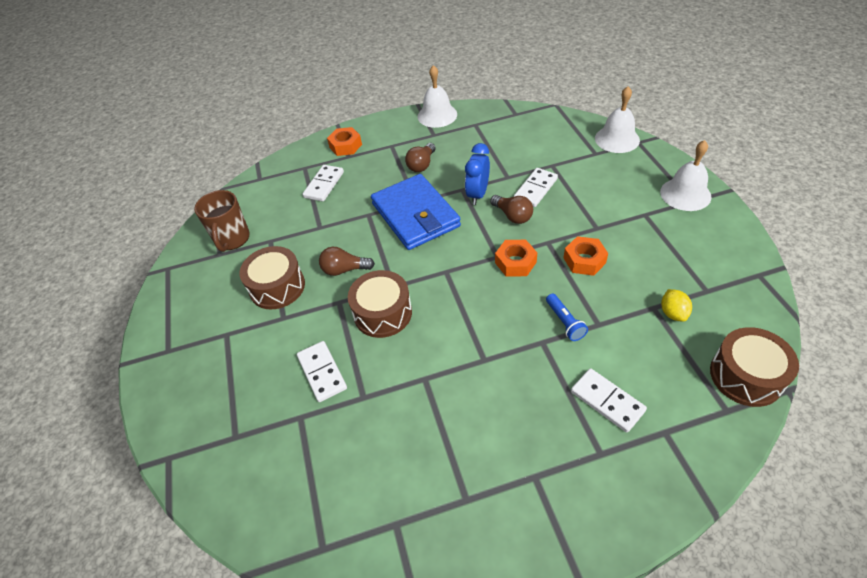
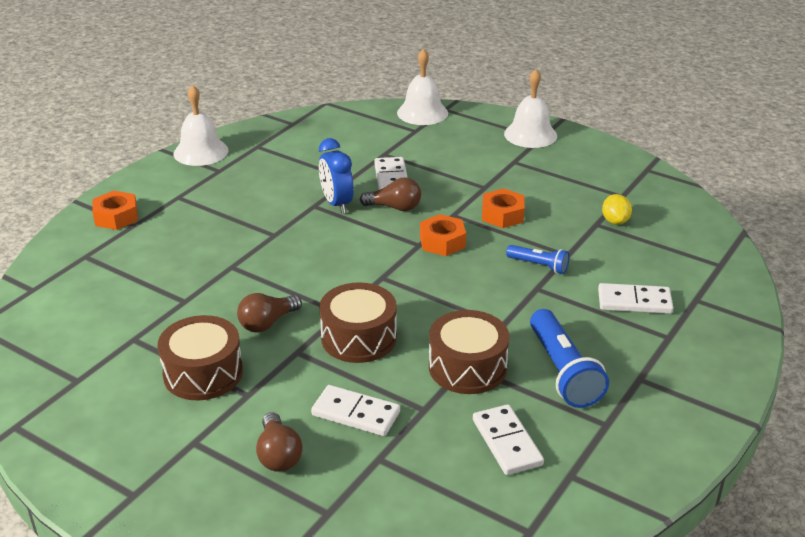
camera: 45 degrees left, 15 degrees down
brown mug [194,190,249,252] -> none
white domino [302,165,344,202] -> white domino moved to [473,404,544,475]
blue wallet [371,174,461,250] -> none
brown light bulb [405,143,436,172] -> brown light bulb moved to [256,412,303,472]
yellow lemon [661,289,692,322] -> yellow lemon turned 45 degrees clockwise [602,194,632,225]
brown drum [710,327,799,407] -> brown drum moved to [429,310,509,394]
none -> blue flashlight [530,309,609,408]

